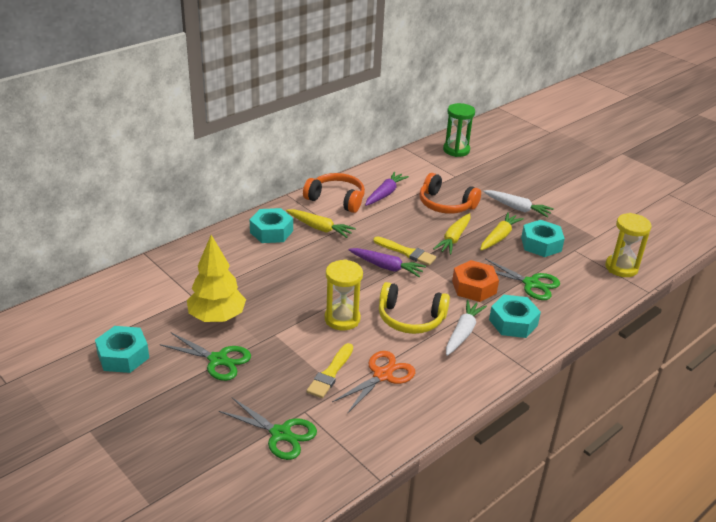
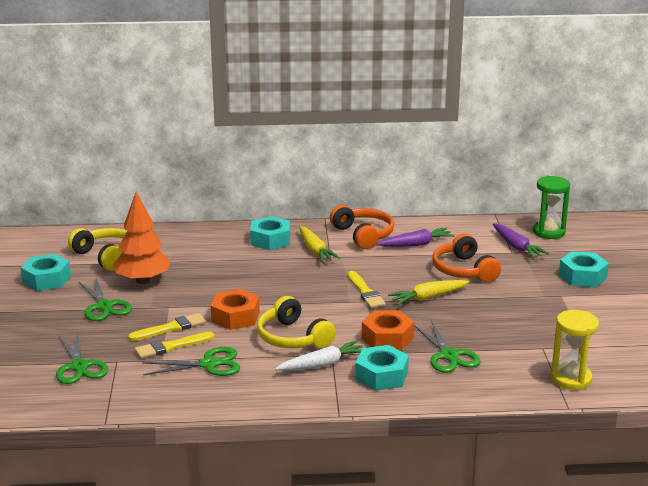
camera: 40 degrees right, 10 degrees down
yellow tree [187,235,246,322] -> orange tree [113,192,170,284]
yellow hourglass [325,259,363,330] -> orange nut [211,289,260,330]
orange scissors [332,351,415,414] -> green scissors [142,347,240,376]
purple carrot [348,248,426,277] -> purple carrot moved to [493,223,549,258]
yellow carrot [480,212,524,250] -> none
white carrot [483,190,554,218] -> none
turquoise nut [521,220,565,257] -> turquoise nut moved to [559,251,609,287]
none -> yellow headphones [68,228,127,271]
none -> yellow brush [128,313,206,341]

